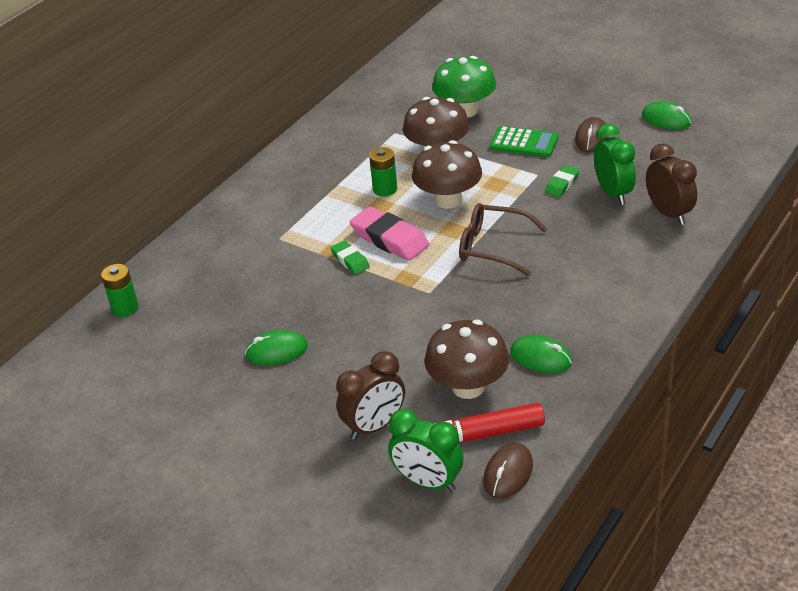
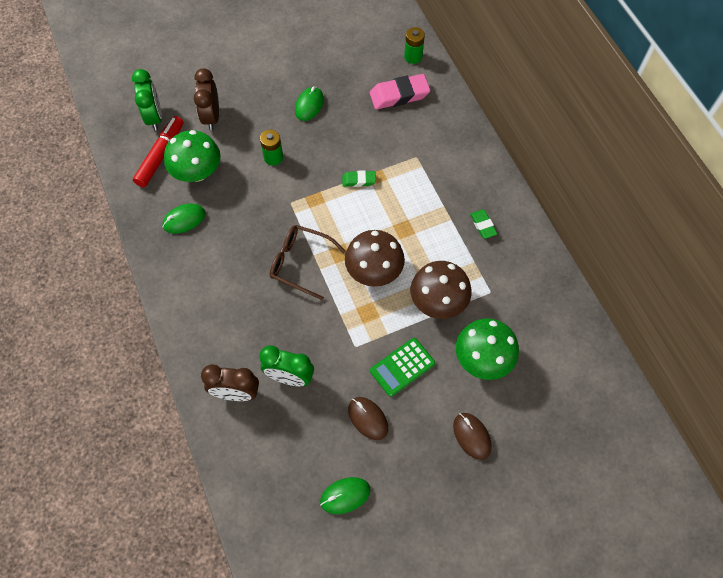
camera: 120 degrees right, 25 degrees up
pink eraser [350,206,429,261] -> pink eraser moved to [370,74,430,109]
green battery [369,147,397,196] -> green battery moved to [260,130,283,166]
green clock [388,409,464,492] -> green clock turned 105 degrees clockwise [132,69,162,131]
brown mushroom [424,320,509,399] -> green mushroom [164,130,221,182]
brown glasses [459,203,547,276] -> brown glasses turned 120 degrees counterclockwise [270,225,346,300]
brown mouse [483,443,533,499] -> brown mouse moved to [453,413,492,460]
green eraser [545,165,580,197] -> green eraser moved to [470,210,497,239]

